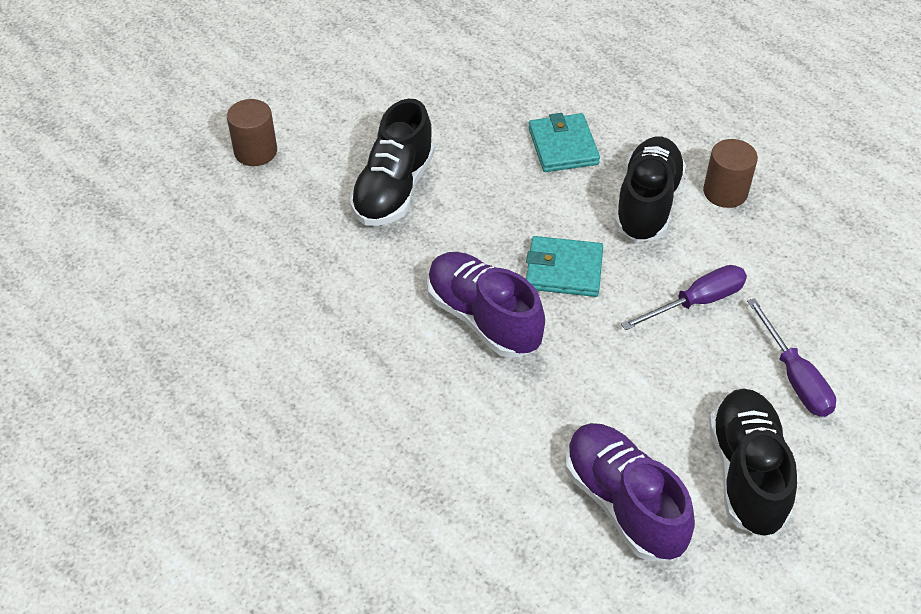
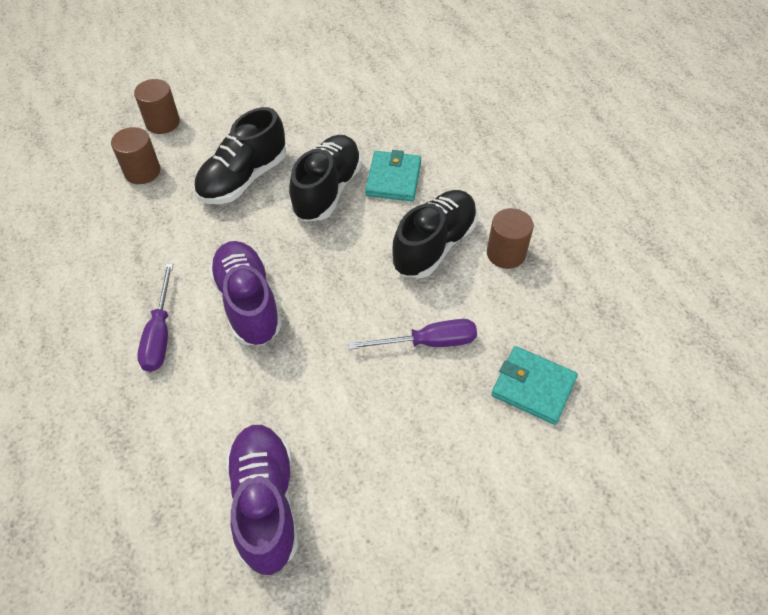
camera: 20 degrees right, 5 degrees up
turquoise wallet [526,236,603,297] -> turquoise wallet moved to [491,346,578,425]
black shoe [709,388,797,537] -> black shoe moved to [289,135,362,221]
purple screwdriver [747,298,836,417] -> purple screwdriver moved to [137,263,173,372]
none -> brown cylinder [111,127,161,184]

